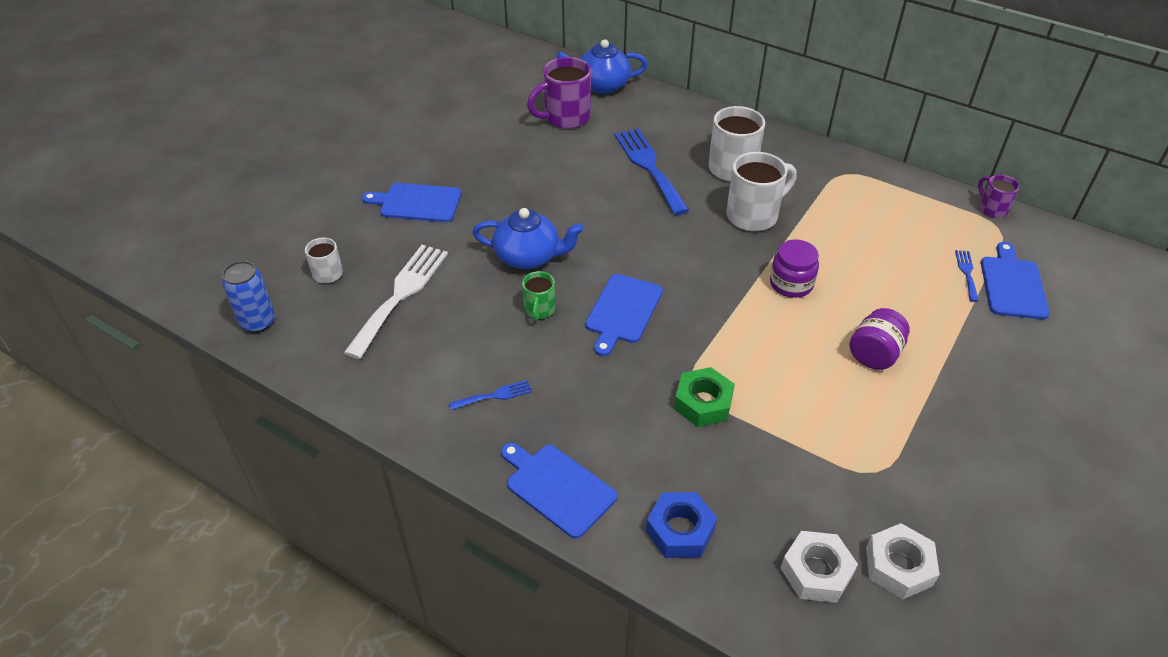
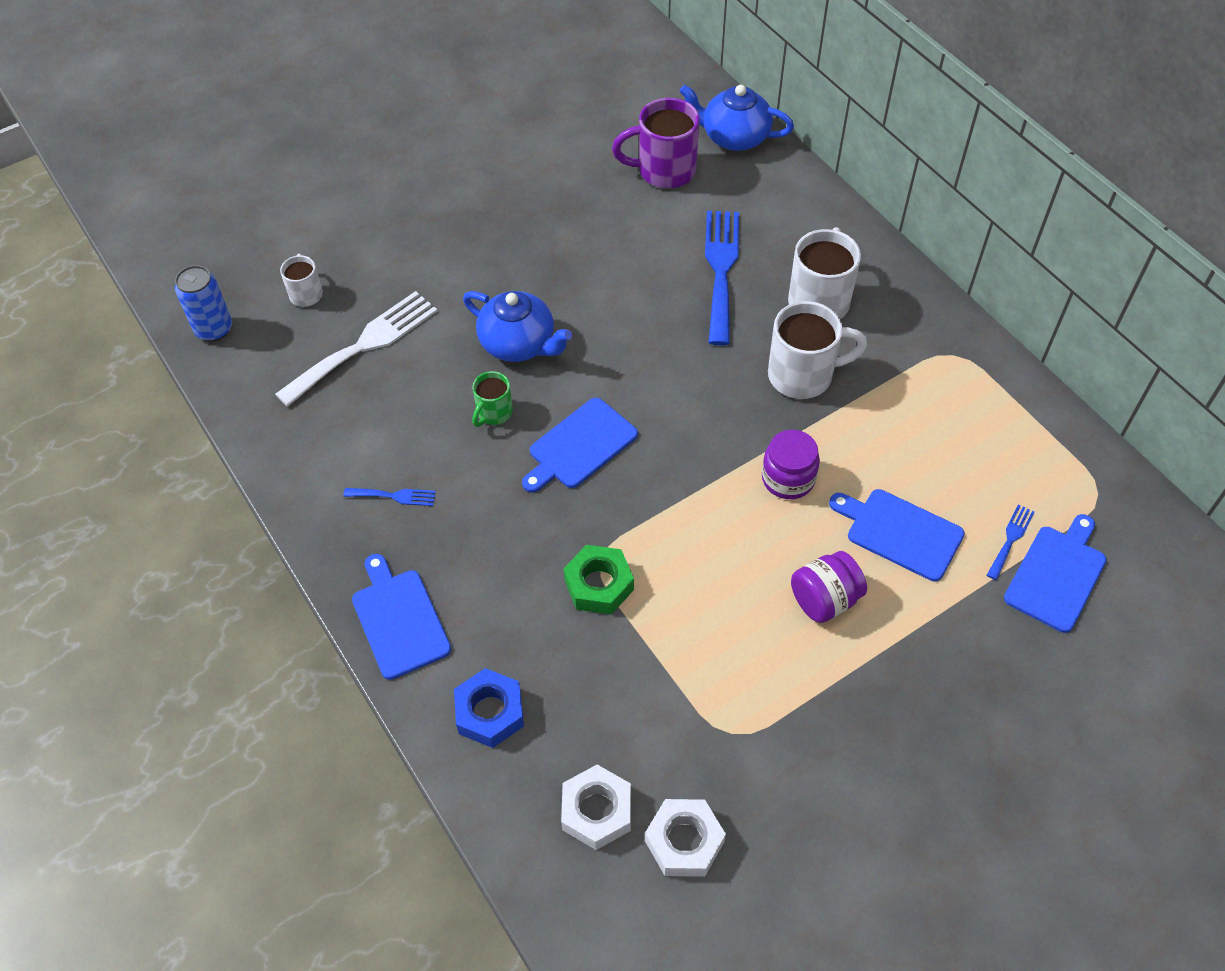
camera: 25 degrees right, 10 degrees up
blue cutting board [362,183,462,222] -> blue cutting board moved to [829,489,965,582]
purple mug [978,175,1020,218] -> none

